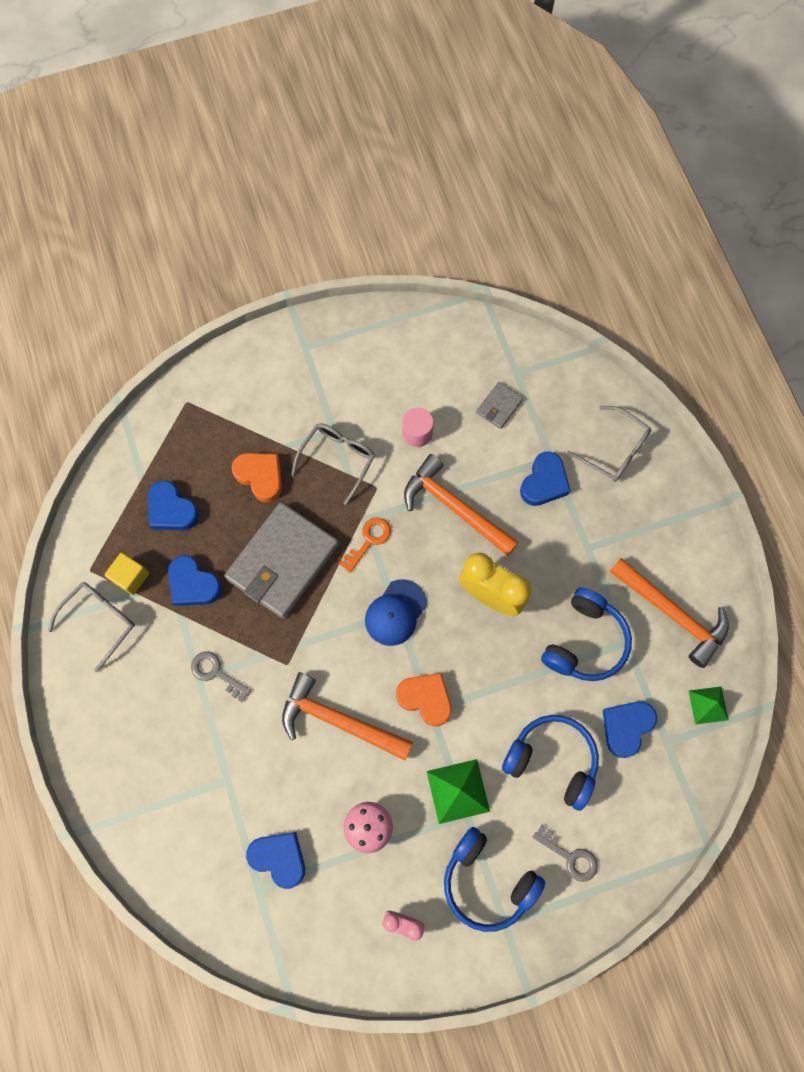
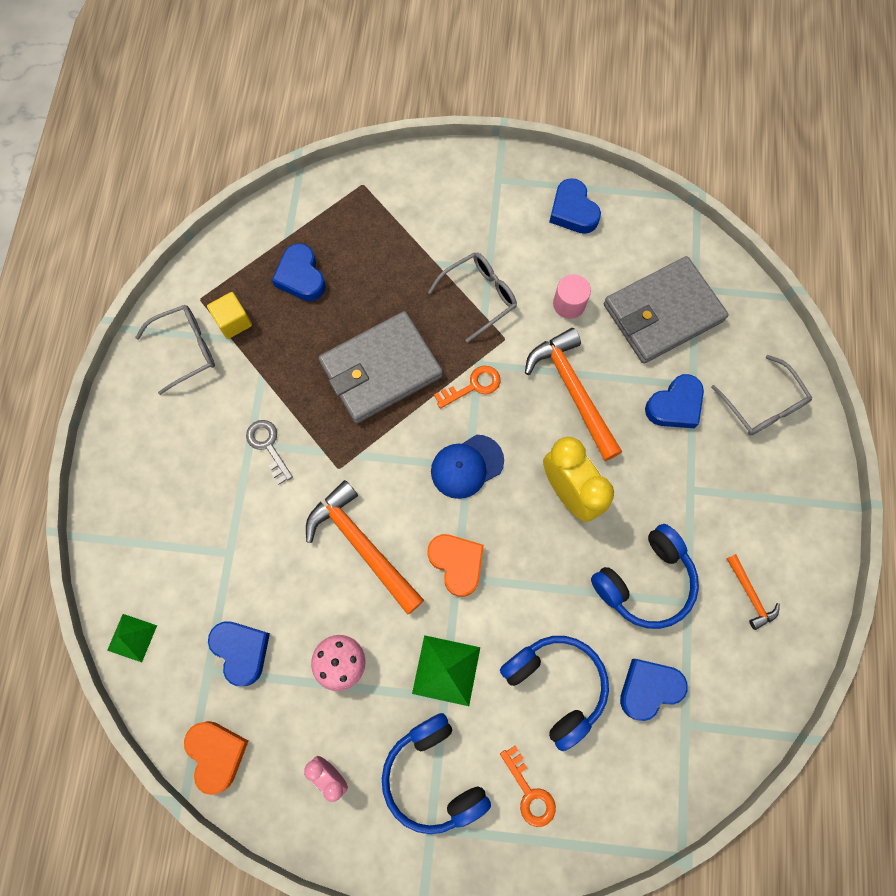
camera: 25 degrees right, 0 degrees up
blue heart [168,555,222,606] -> blue heart moved to [549,178,601,234]
orange heart [231,453,282,502] -> orange heart moved to [184,721,248,795]
grey wallet [476,382,523,429] -> grey wallet [604,256,729,364], size x2.28
grey key [533,825,598,882] -> orange key [500,746,556,827]
orange hammer [610,558,729,668] -> orange hammer [726,554,780,630], size x0.50
green pyramid [689,686,729,725] -> green pyramid moved to [107,614,157,662]

